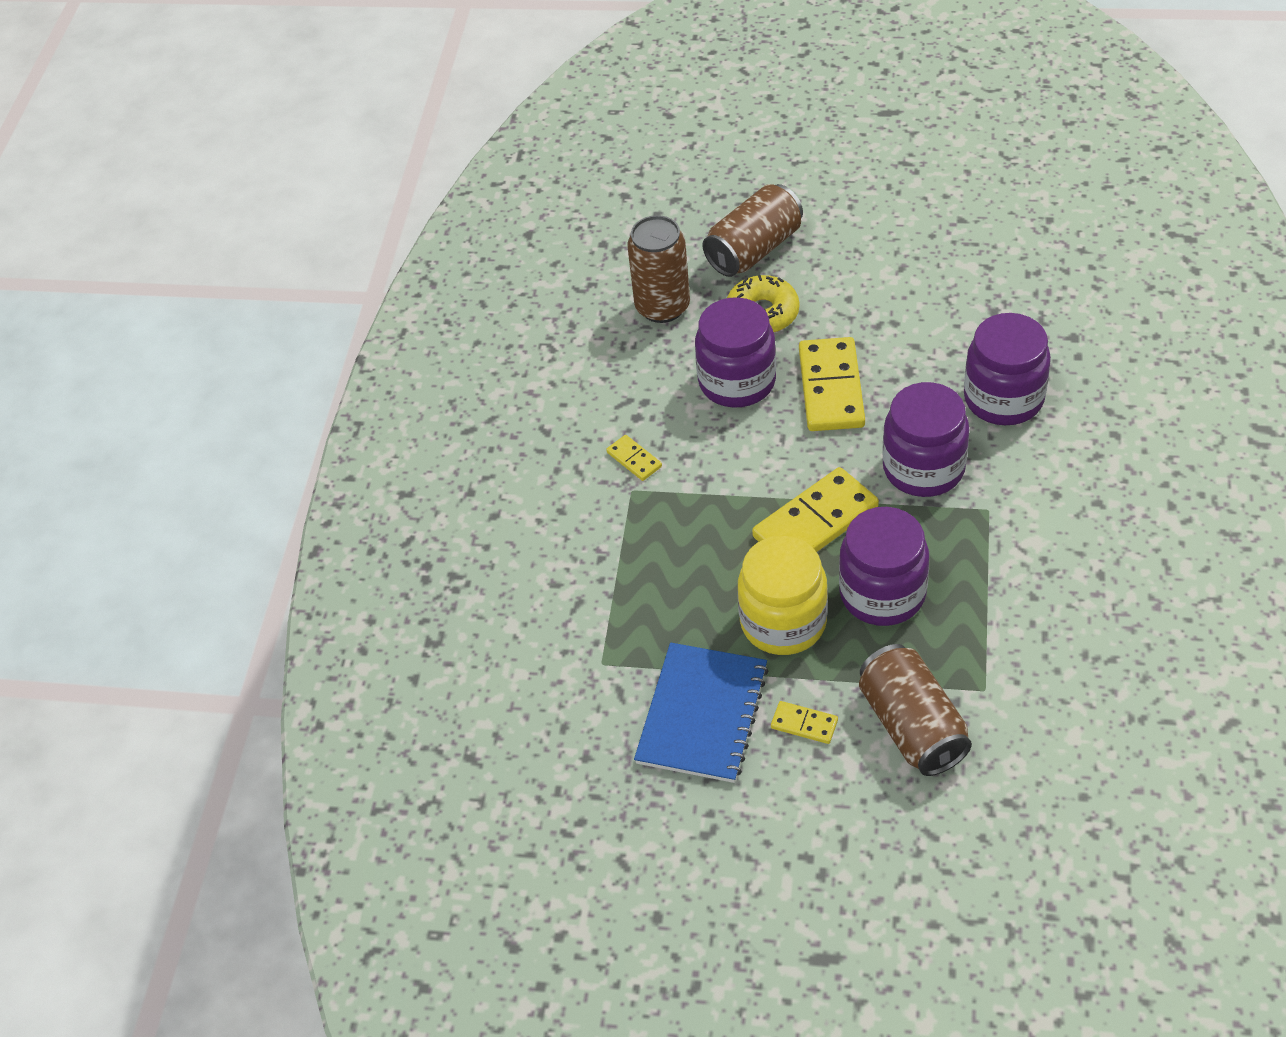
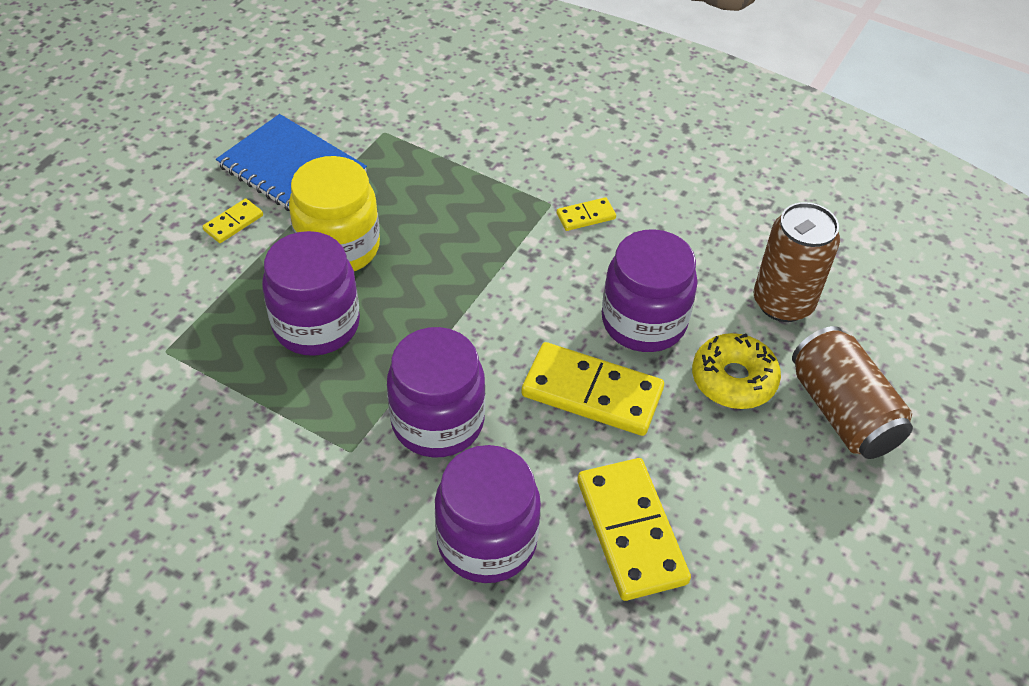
camera: 105 degrees right, 0 degrees up
yellow domino [752,467,879,552] -> yellow domino moved to [578,458,691,601]
brown can [859,644,972,776] -> none

